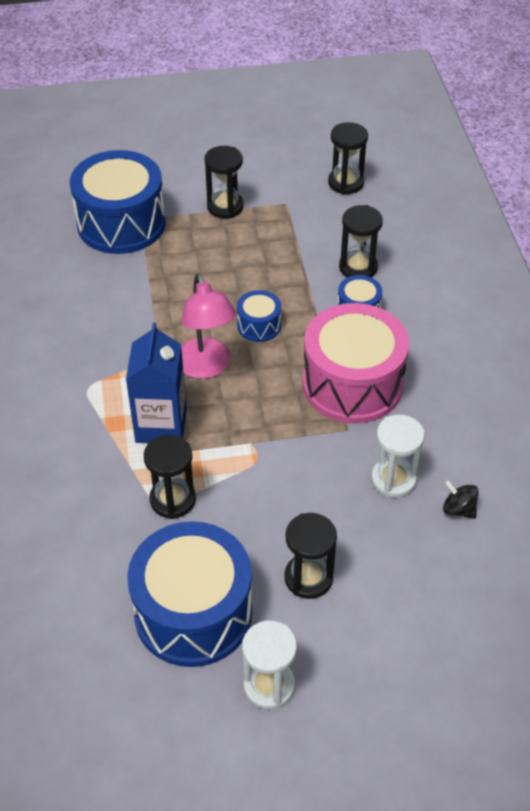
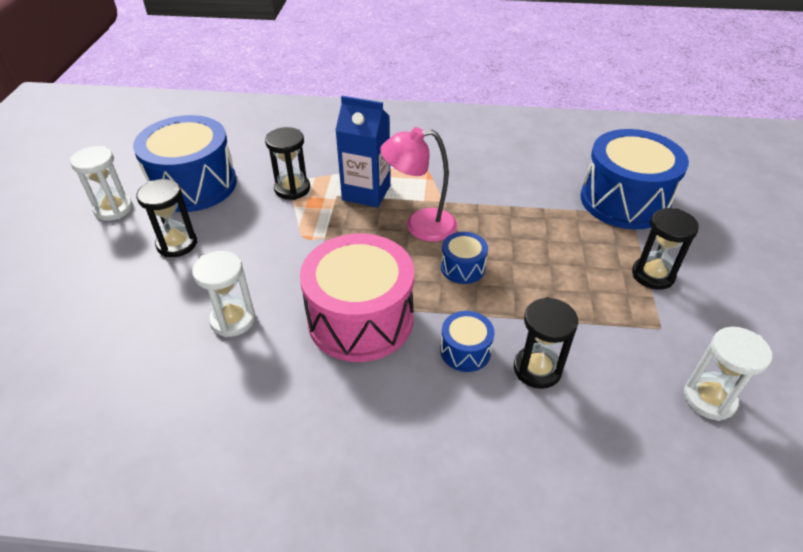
camera: 105 degrees right, 5 degrees down
black hourglass [328,122,368,195] -> white hourglass [684,327,772,421]
black spinning top [443,480,478,519] -> none

